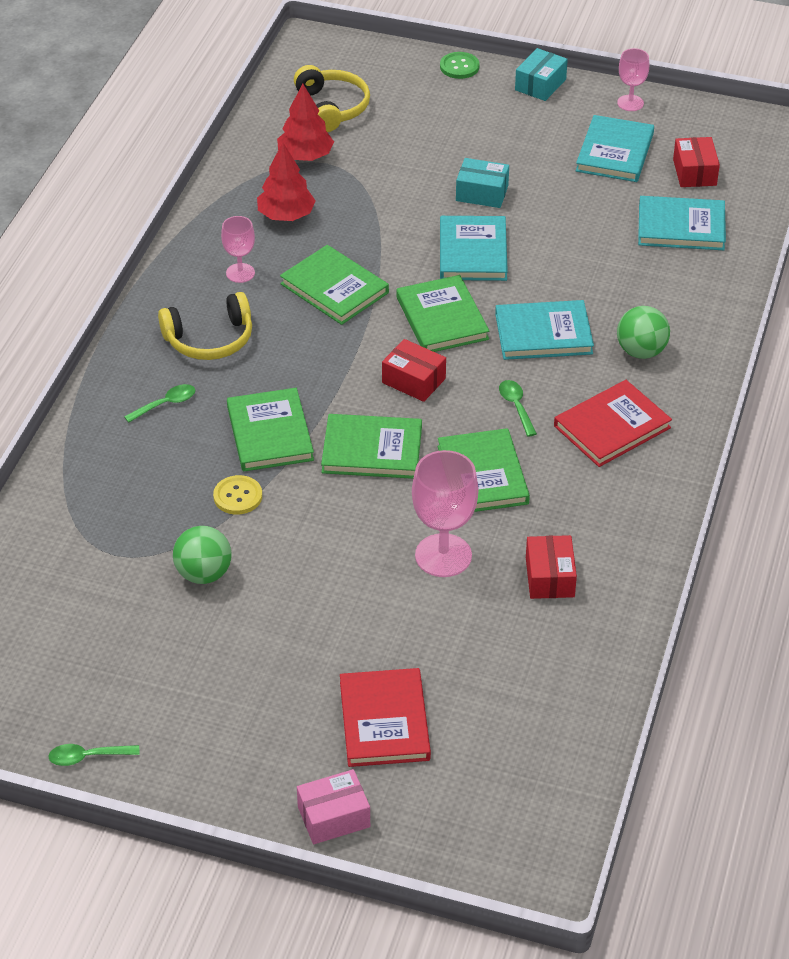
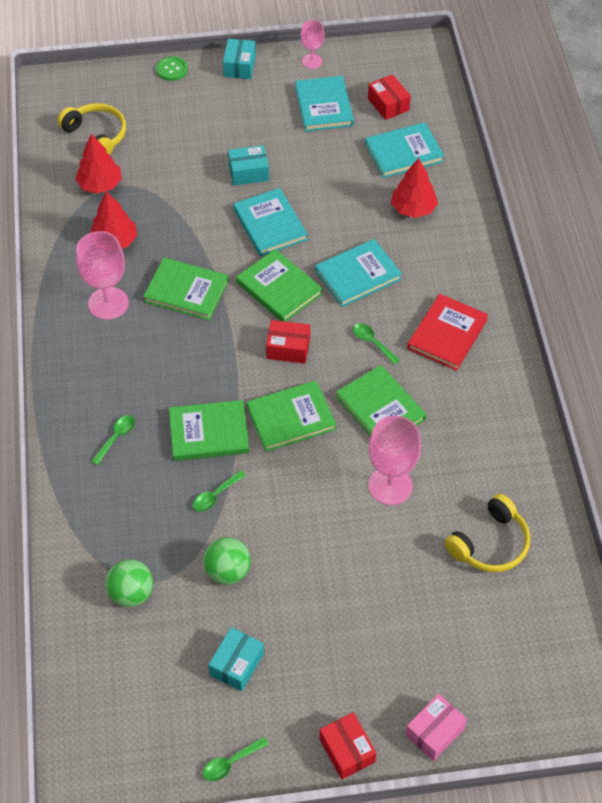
camera: 25 degrees left, 10 degrees up
yellow headphones [158,292,252,360] -> yellow headphones moved to [445,494,530,573]
yellow button [213,475,262,515] -> green spoon [193,470,246,512]
pink goblet [221,216,255,283] -> pink goblet [76,231,129,320], size x1.73
green book [227,388,314,472] -> green book turned 60 degrees counterclockwise [169,400,249,461]
red book [340,668,431,767] -> none
red box [526,535,577,599] -> red box moved to [319,712,376,779]
green ball [617,306,670,359] -> green ball moved to [105,559,153,607]
none -> turquoise box [208,627,264,691]
none -> red tree [391,158,438,218]

